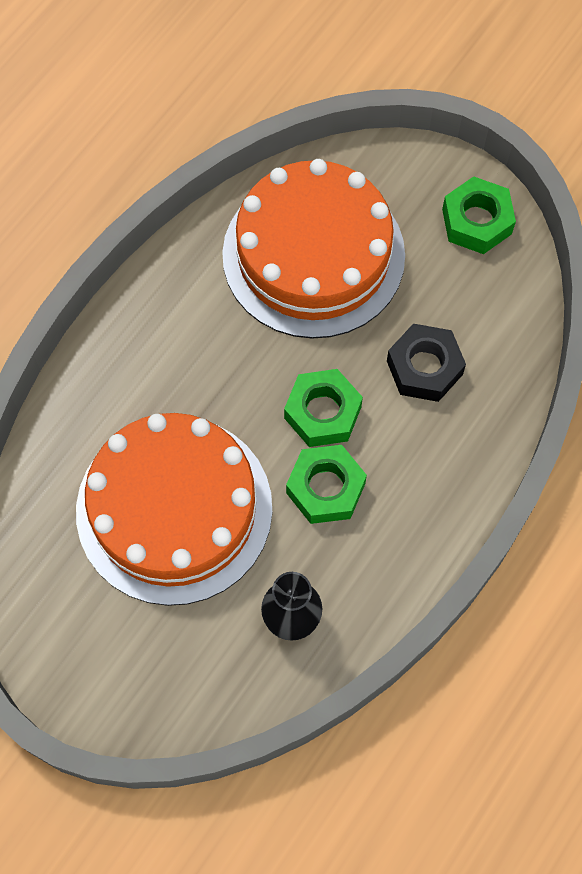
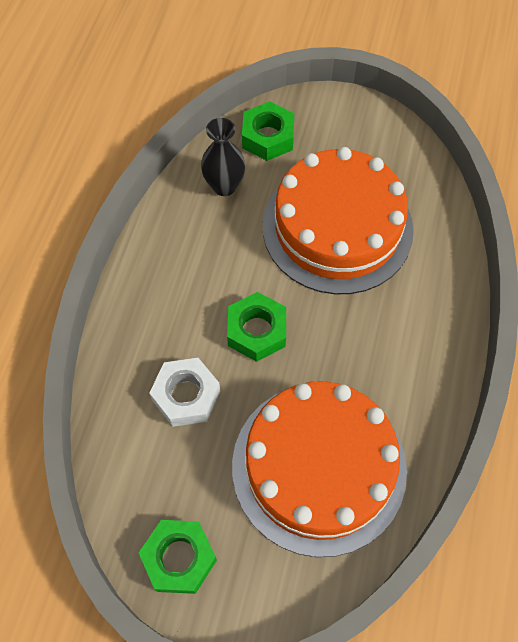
camera: 160 degrees right, 5 degrees down
green nut [286,445,367,524] -> green nut moved to [242,101,294,161]
black nut [387,324,466,402] -> white nut [150,358,220,427]

